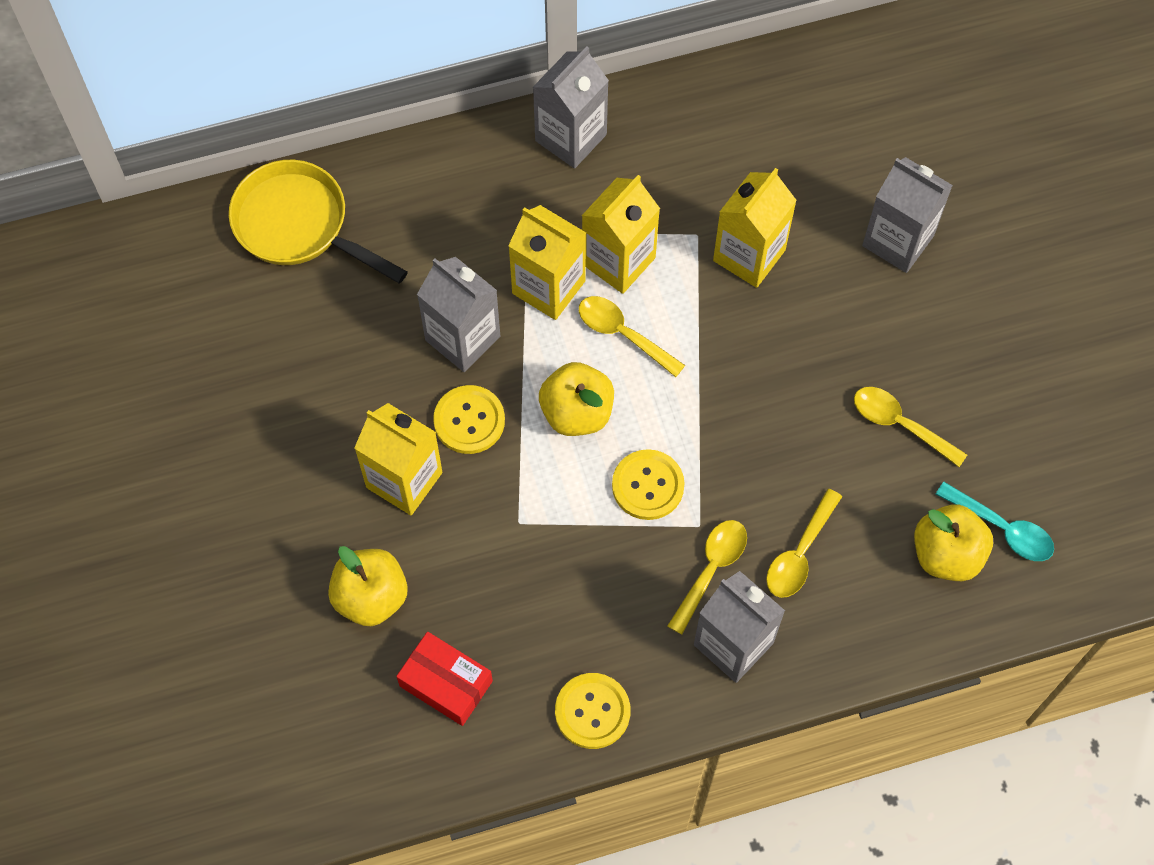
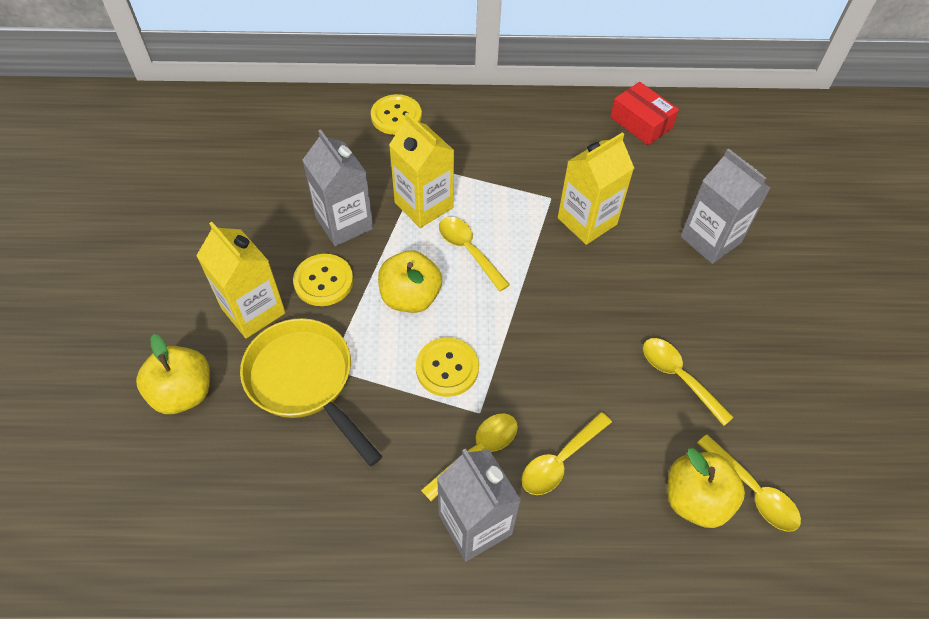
camera: 15 degrees right, 10 degrees down
yellow pan [229,160,408,283] -> yellow pan moved to [240,318,382,466]
red box [396,632,493,726] -> red box moved to [610,82,679,145]
grey carton [533,46,609,169] -> none
yellow button [555,673,630,749] -> yellow button moved to [371,94,422,135]
yellow carton [582,175,660,294] -> none
turquoise spoon [935,482,1054,561] -> yellow spoon [697,434,801,532]

